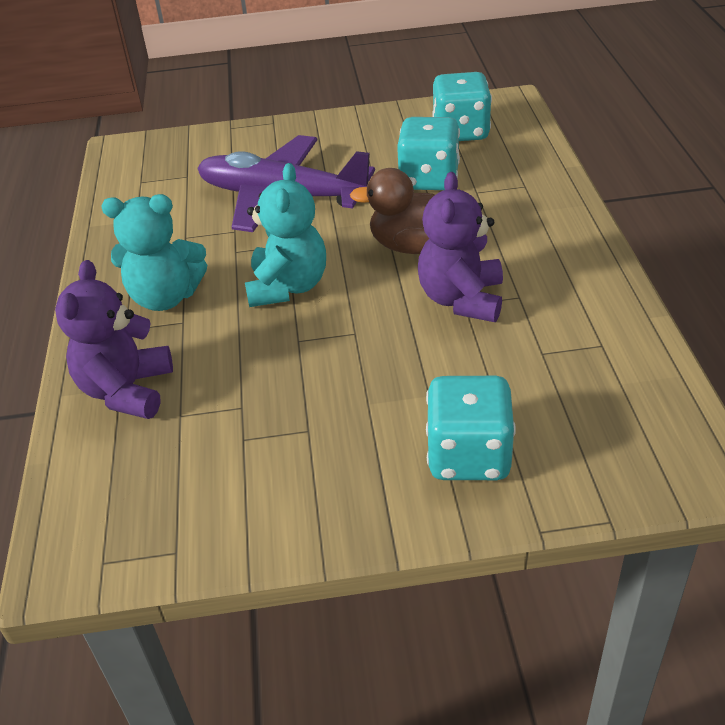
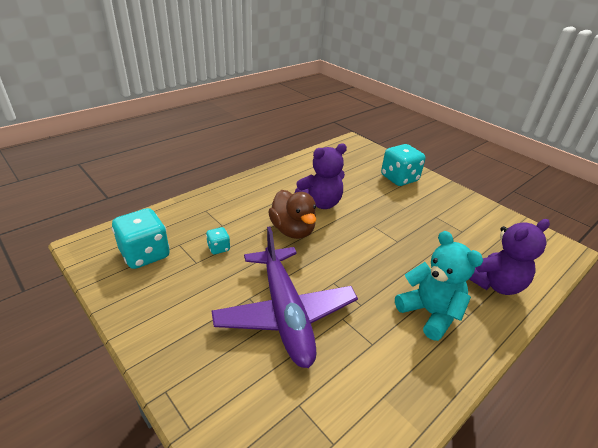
camera: 130 degrees left, 5 degrees down
turquoise teddy bear [245,163,326,307] -> none
turquoise dice [397,117,460,190] -> turquoise dice [206,227,230,254], size x0.48

